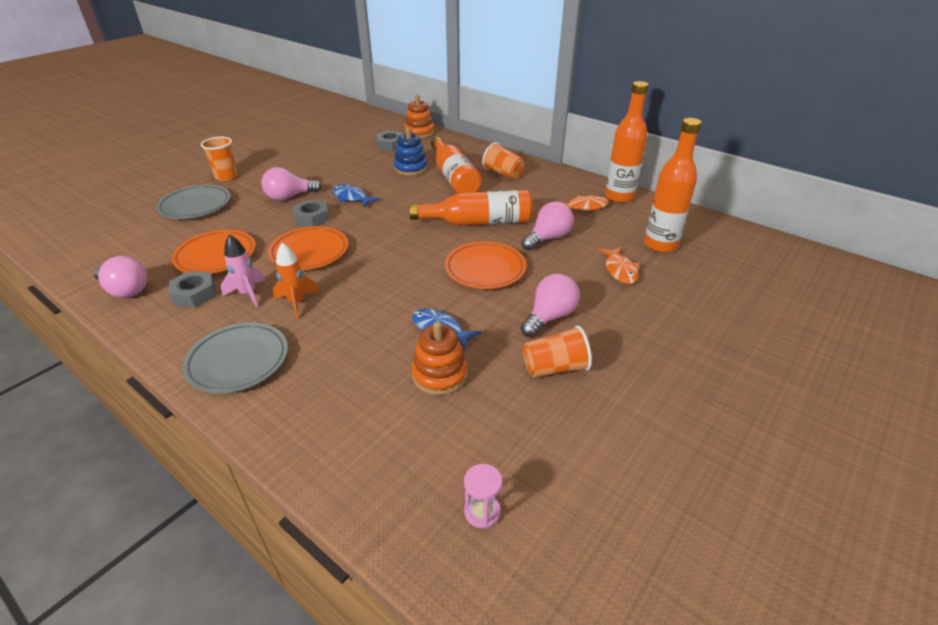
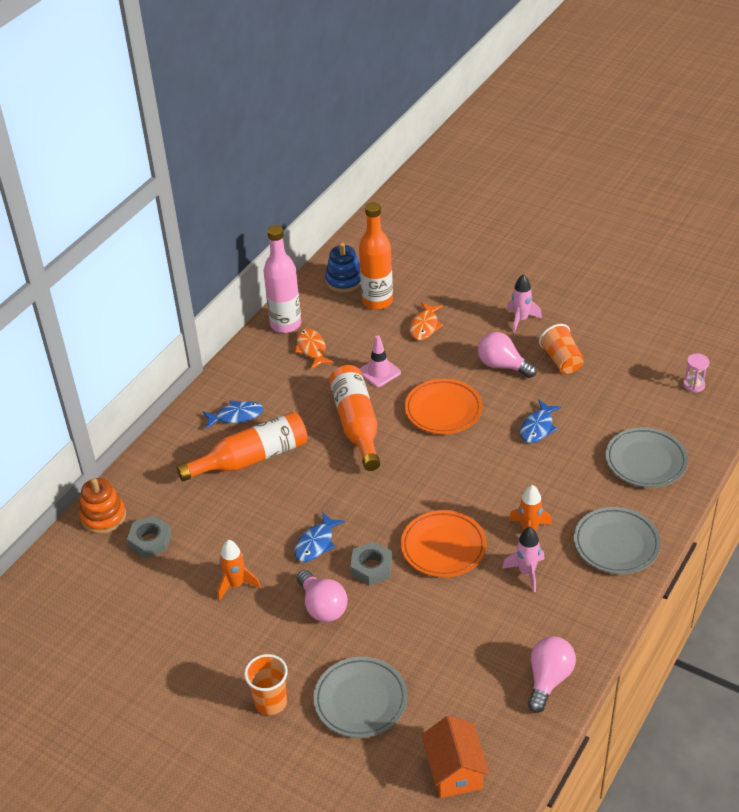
camera: 95 degrees left, 5 degrees up
grey nut [169,271,216,307] -> none
orange plate [171,230,256,274] -> none
blue stacking toy [394,128,428,176] -> blue stacking toy moved to [325,243,361,293]
orange stacking toy [411,321,468,395] -> none
orange cup [482,142,525,179] -> blue fish [202,400,263,429]
pink light bulb [521,201,574,250] -> pink traffic cone [359,335,401,387]
orange fish [598,247,640,284] -> orange fish turned 120 degrees clockwise [410,302,443,340]
orange bottle [605,81,649,203] -> pink bottle [264,225,301,333]
none -> orange rocket [217,540,261,601]
none -> orange house [421,716,489,798]
none -> pink rocket [507,274,542,333]
none -> grey plate [605,427,688,488]

